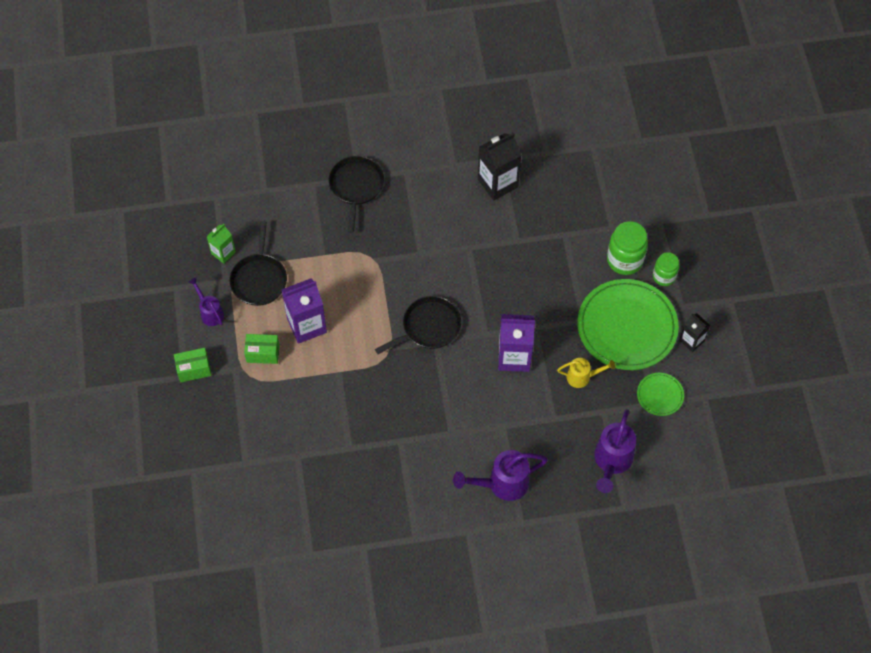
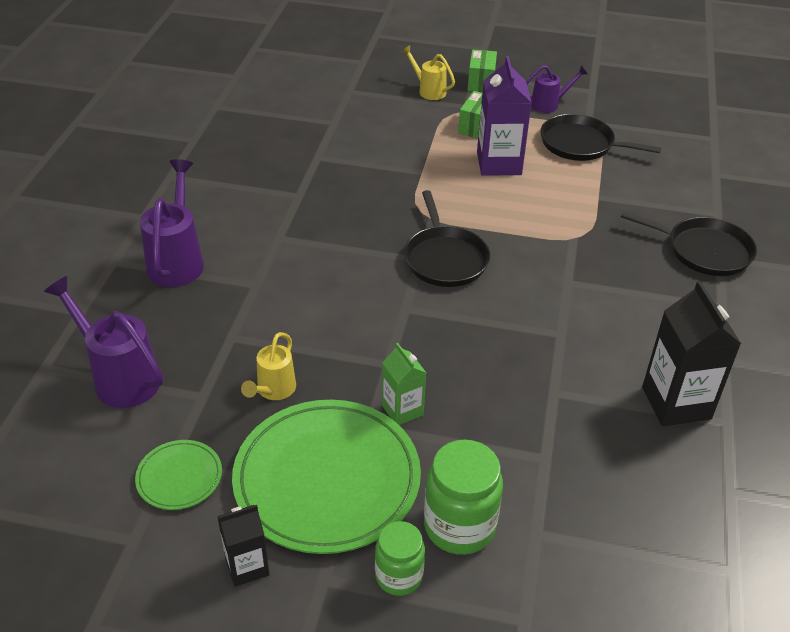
camera: 110 degrees right, 20 degrees down
green carton [207,224,236,264] -> green carton moved to [382,343,426,425]
purple carton [498,314,535,372] -> none
none -> yellow watering can [401,45,455,100]

